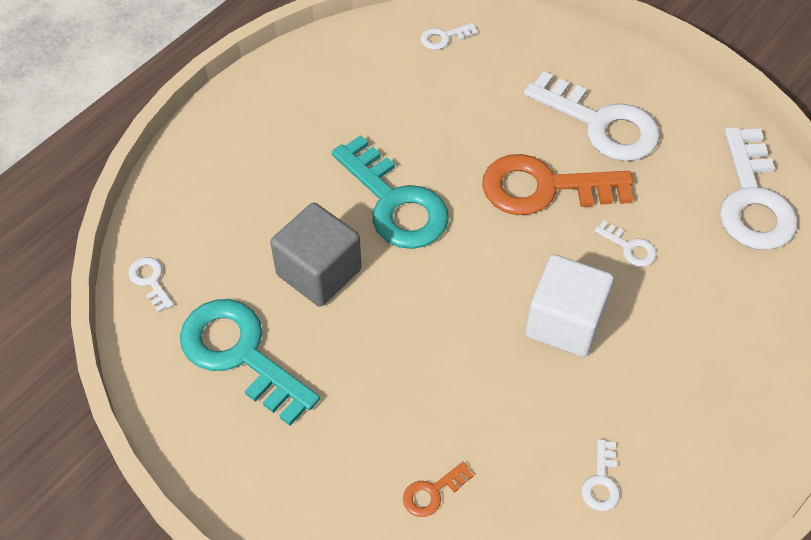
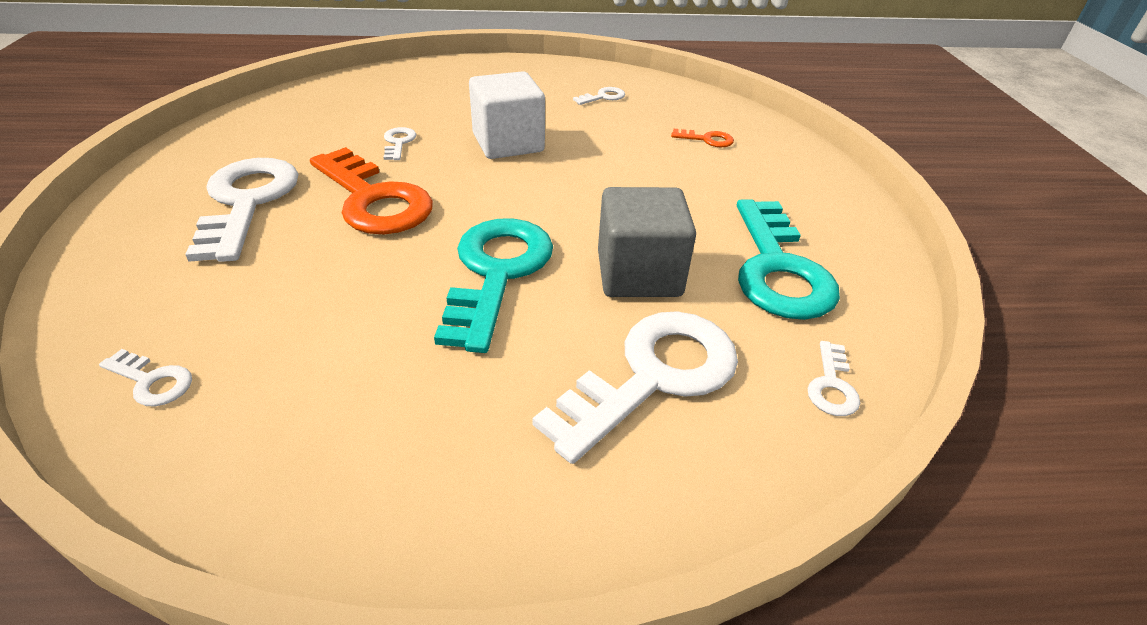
camera: 135 degrees left, 15 degrees down
white key [720,127,798,250] -> white key moved to [532,311,738,464]

